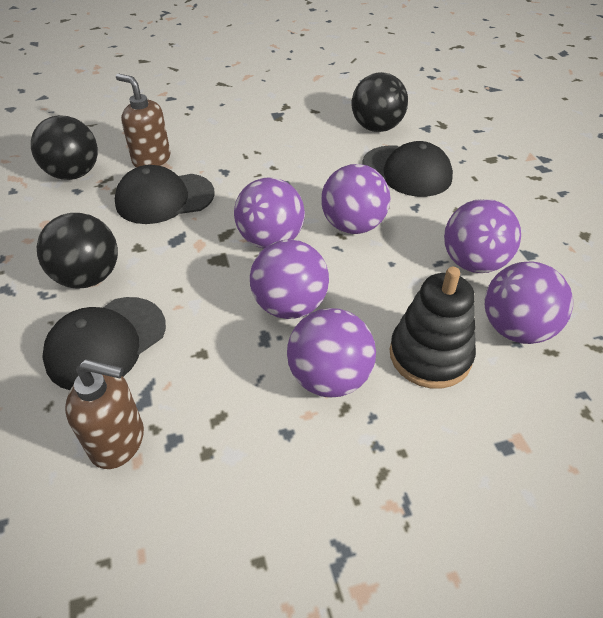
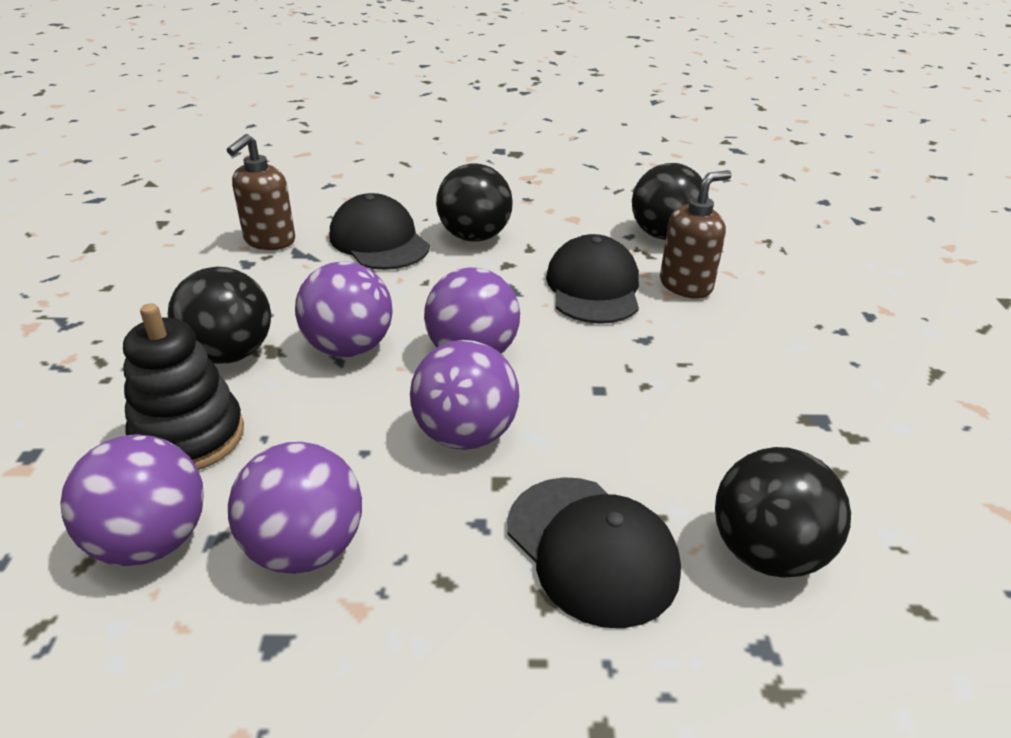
camera: 105 degrees right, 10 degrees down
purple ball [287,308,376,398] -> black ball [168,267,271,364]
black cap [362,141,453,197] -> black cap turned 90 degrees counterclockwise [507,477,681,628]

